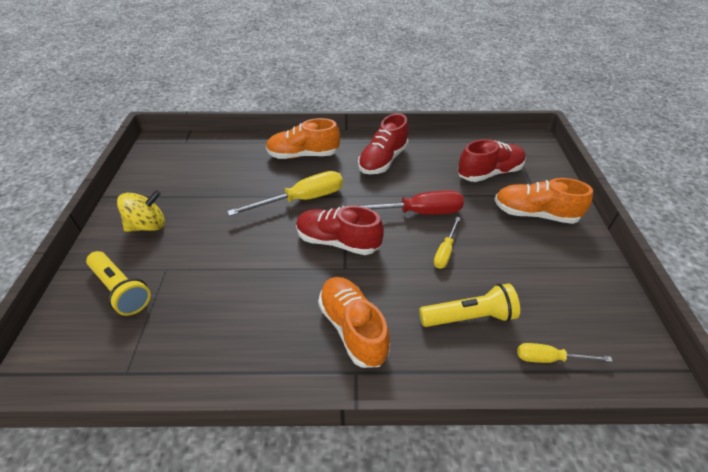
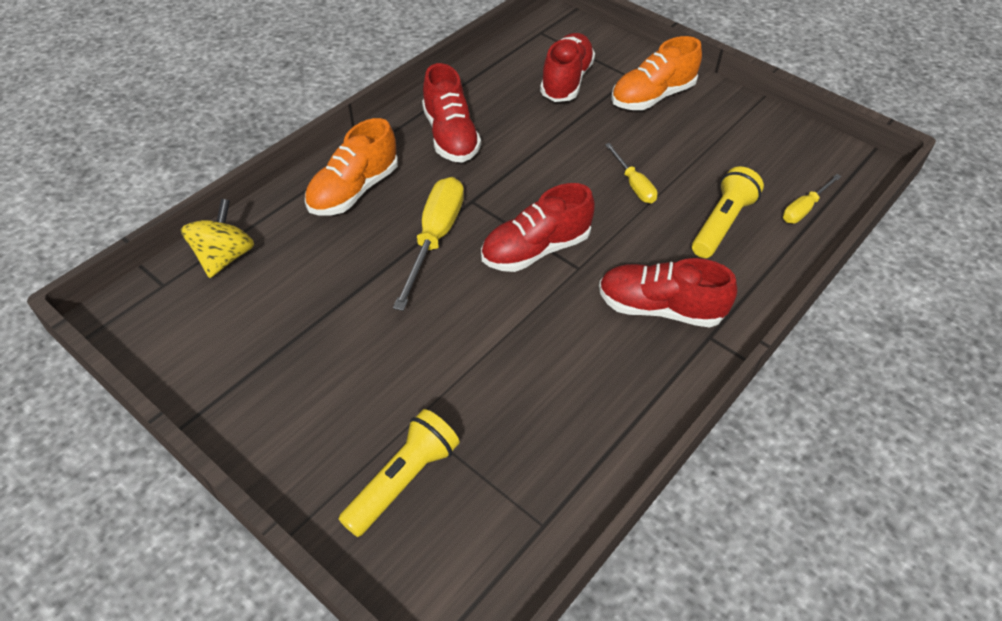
camera: 50 degrees left, 5 degrees up
yellow flashlight [86,251,151,316] -> yellow flashlight turned 45 degrees counterclockwise [339,409,459,537]
yellow spinning top [117,190,165,232] -> yellow spinning top moved to [181,199,254,278]
orange shoe [318,277,390,368] -> red shoe [599,258,737,327]
red screwdriver [342,190,464,215] -> none

